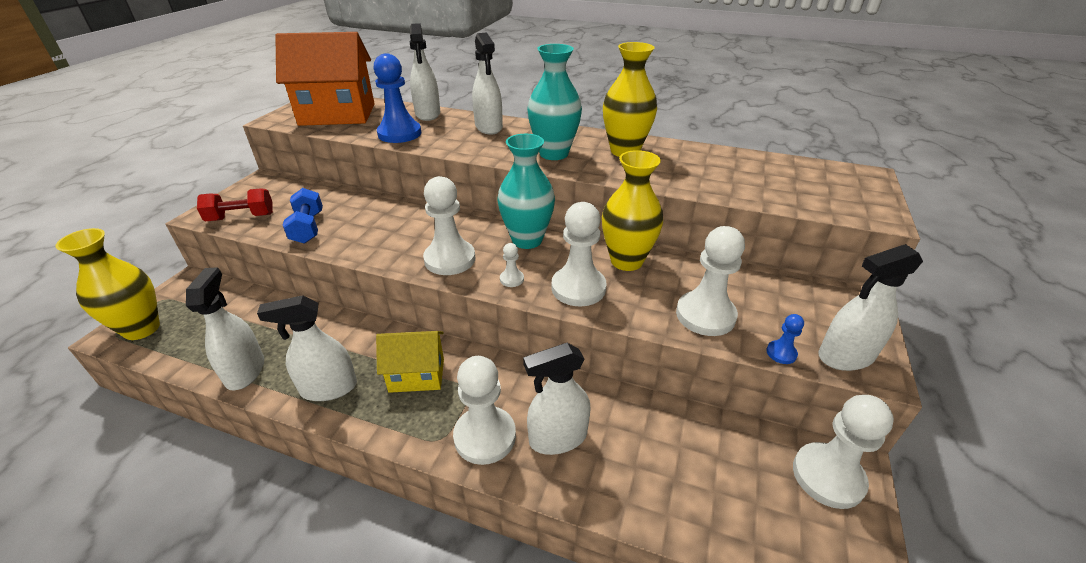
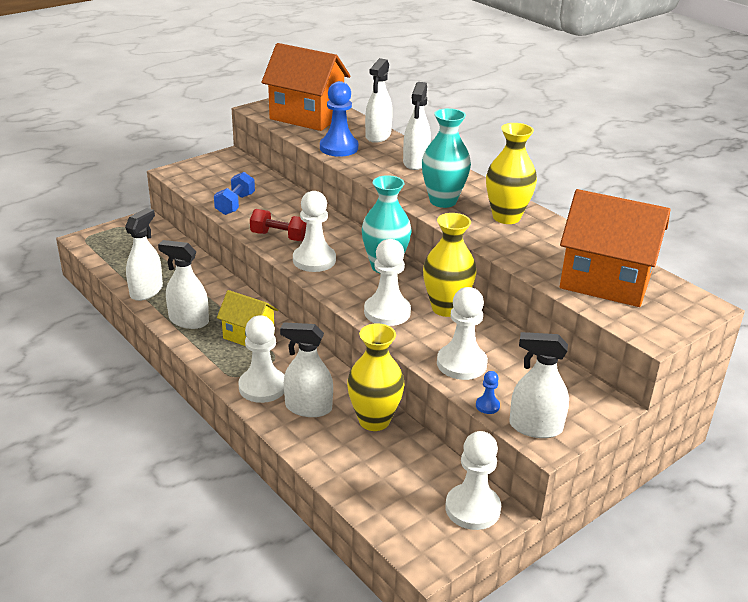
camera: 30 degrees right, 5 degrees down
yellow vase [55,228,160,340] -> yellow vase moved to [347,323,405,431]
red dumbbell [197,188,273,221] -> red dumbbell moved to [250,209,307,241]
white pawn [500,243,524,287] -> none
none -> orange house [560,189,670,307]

